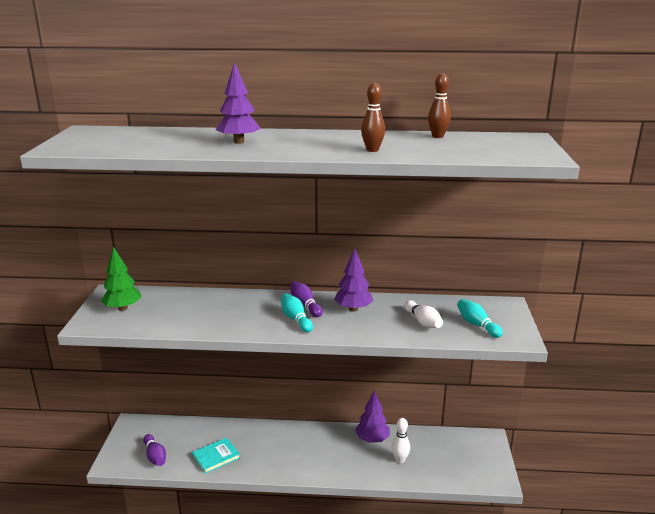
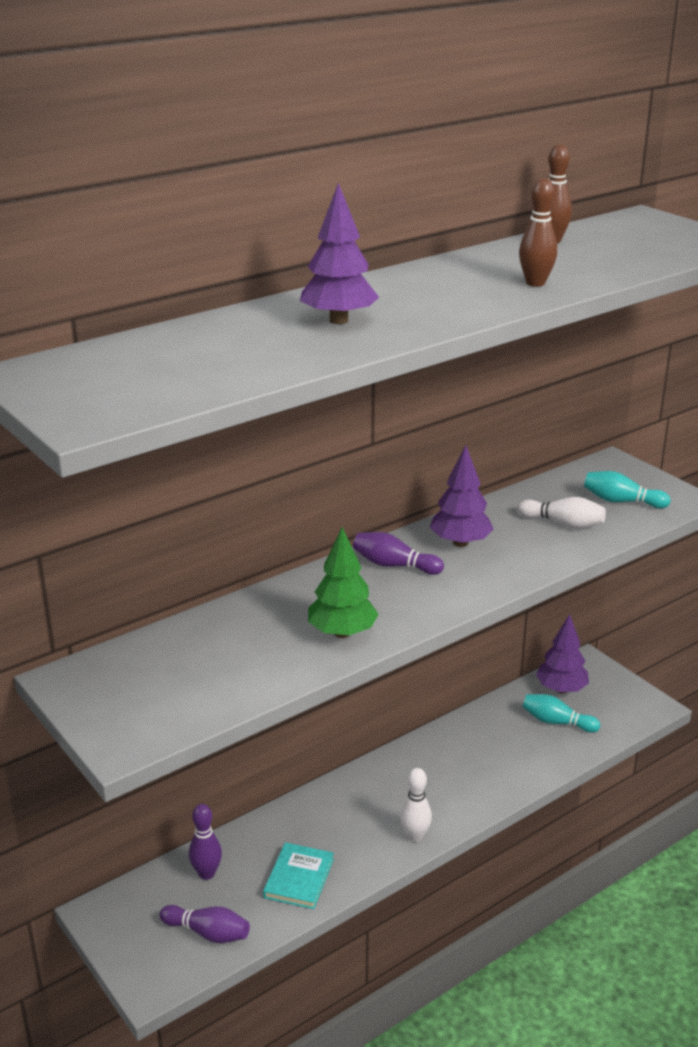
camera: 40 degrees left, 5 degrees up
green tree [101,247,141,311] -> green tree moved to [308,527,379,638]
turquoise bowling pin [281,293,313,332] -> turquoise bowling pin moved to [523,694,600,733]
purple tree [355,390,390,443] -> purple tree moved to [536,614,589,693]
white bowling pin [391,418,410,463] -> white bowling pin moved to [400,768,432,842]
none -> purple bowling pin [189,804,222,880]

